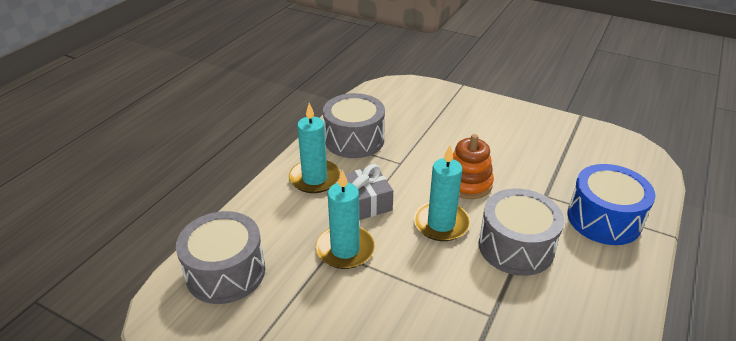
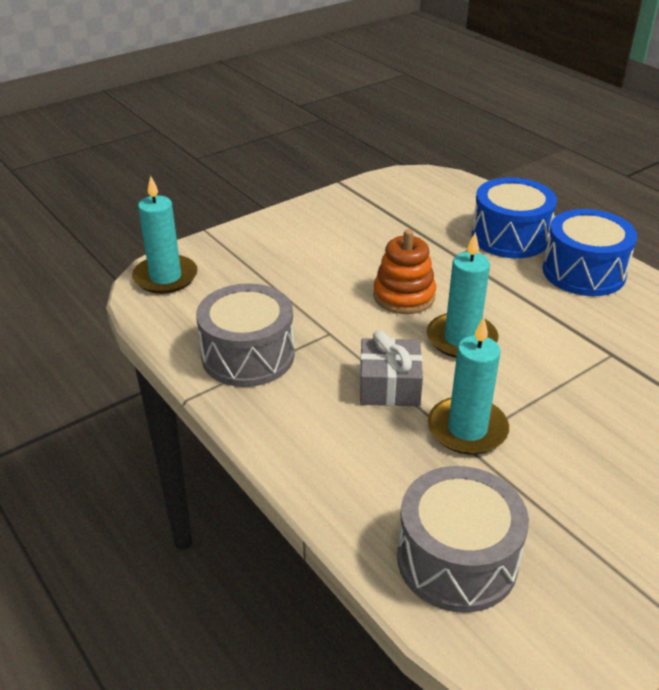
camera: 65 degrees left, 0 degrees up
turquoise candle [289,103,340,193] -> turquoise candle moved to [132,176,198,294]
grey drum [478,188,564,276] -> none
none -> blue drum [542,209,637,296]

